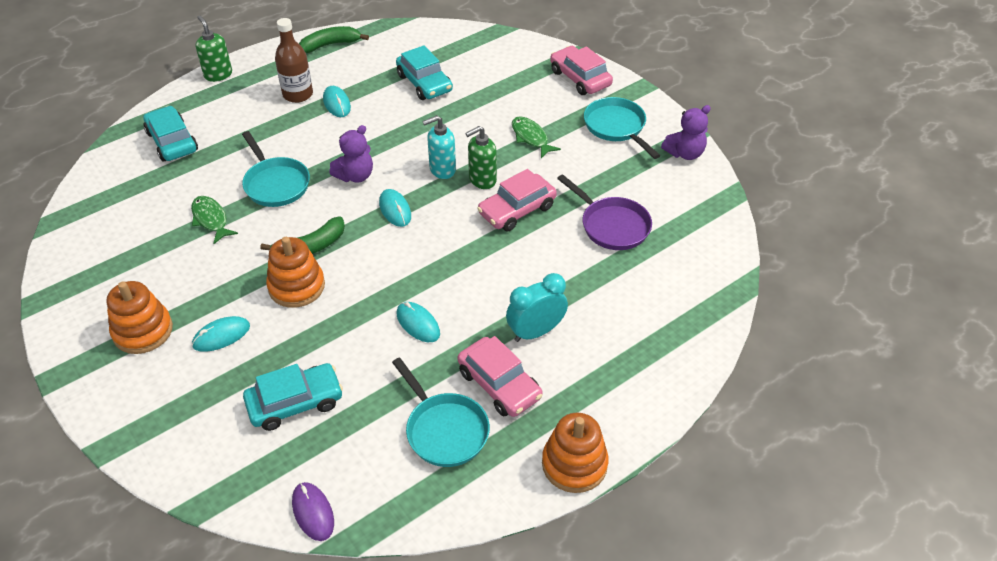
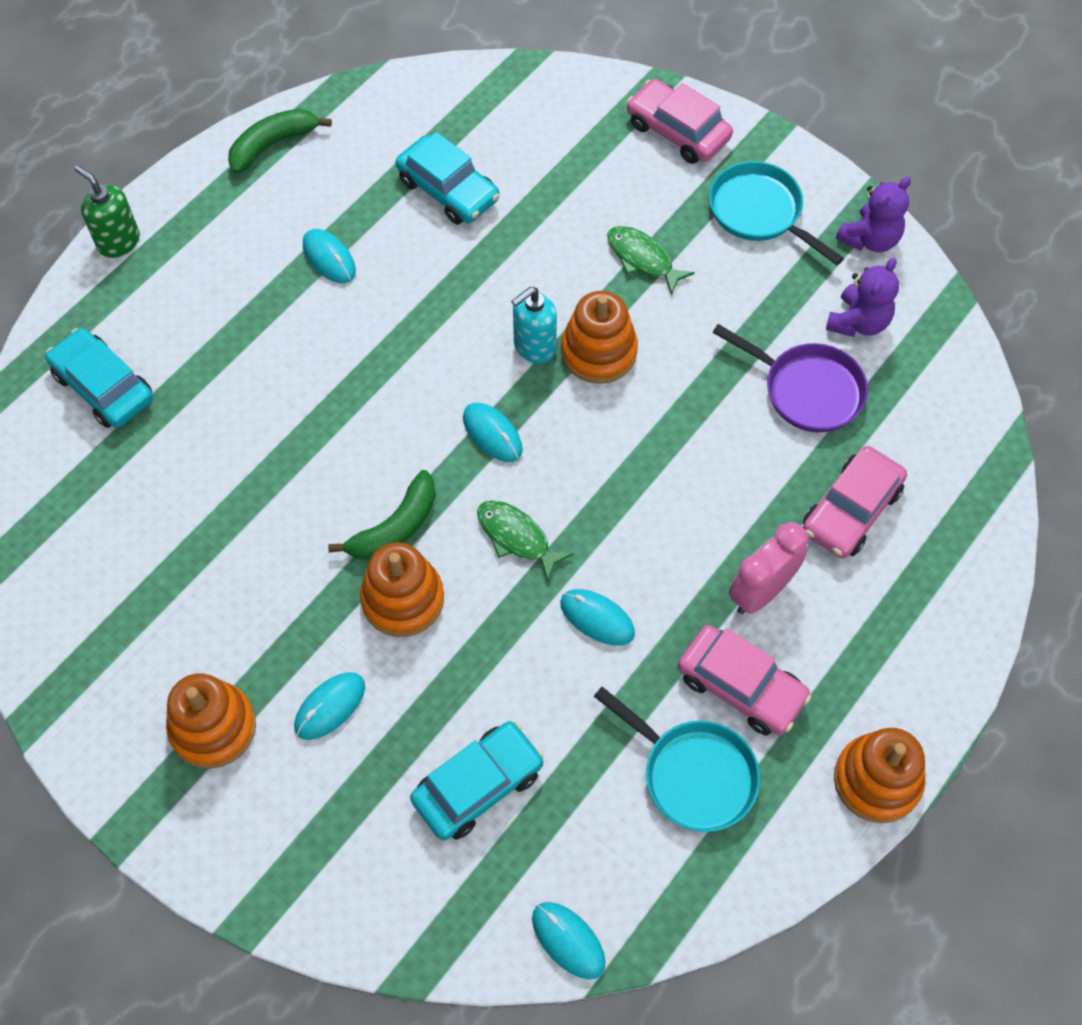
camera: 15 degrees left, 15 degrees up
green fish [191,196,238,244] -> green fish moved to [477,500,573,582]
turquoise pan [242,131,310,207] -> none
brown bottle [275,18,313,103] -> none
purple mouse [292,482,334,541] -> turquoise mouse [532,902,606,979]
purple teddy bear [329,125,373,183] -> purple teddy bear moved to [826,258,899,337]
green soap dispenser [465,126,497,189] -> orange stacking toy [561,291,638,384]
pink car [477,169,557,232] -> pink car moved to [803,446,907,558]
turquoise clock [506,273,568,342] -> pink clock [729,522,808,614]

